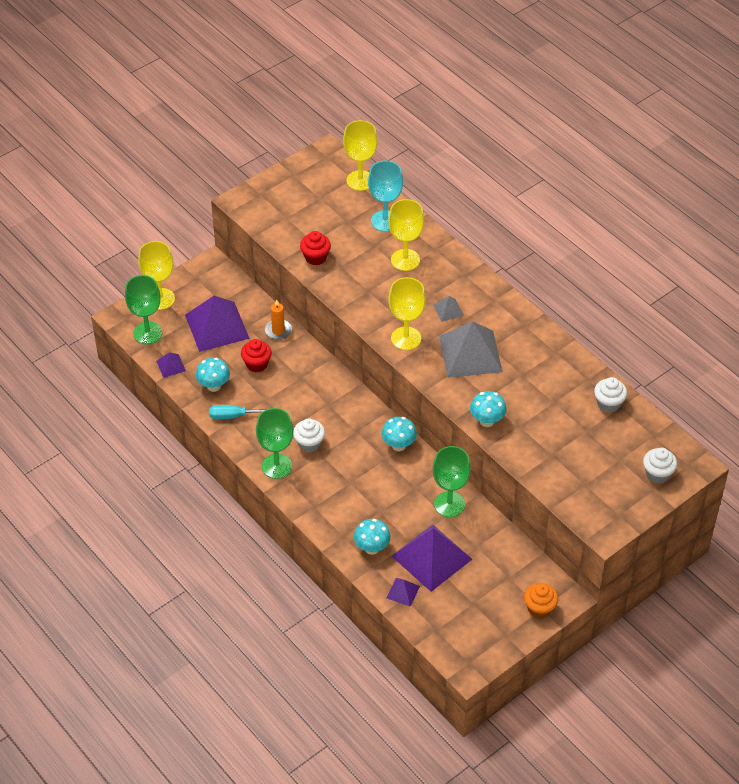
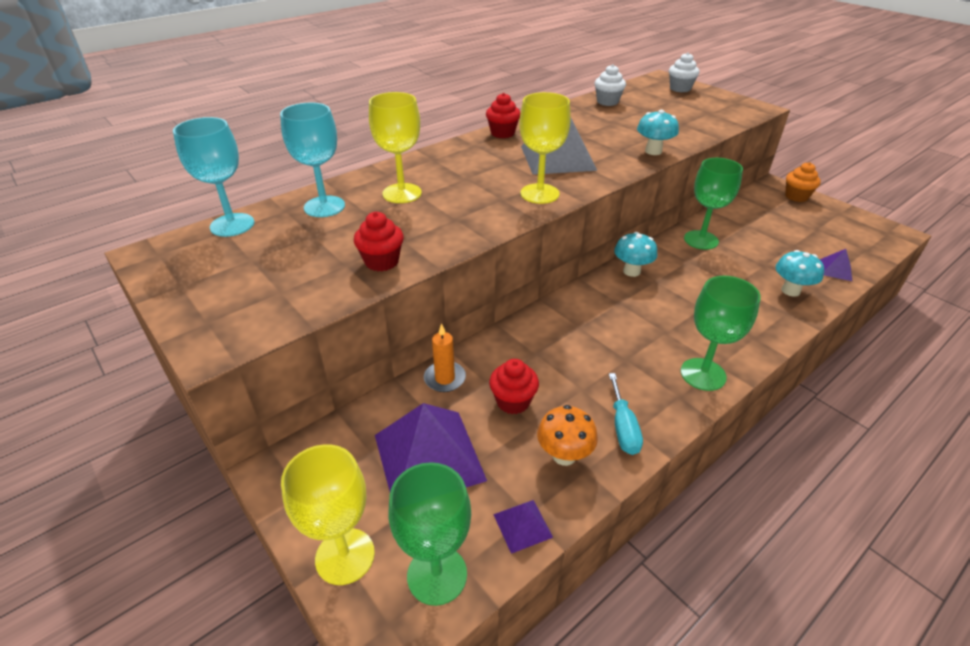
camera: 90 degrees left, 10 degrees down
turquoise mushroom [196,358,230,392] -> orange mushroom [537,405,598,466]
white cupcake [293,418,325,453] -> none
yellow goblet [343,120,378,191] -> turquoise goblet [173,117,254,237]
purple pyramid [392,525,472,592] -> none
grey pyramid [433,296,464,322] -> none
none -> red cupcake [486,93,520,138]

